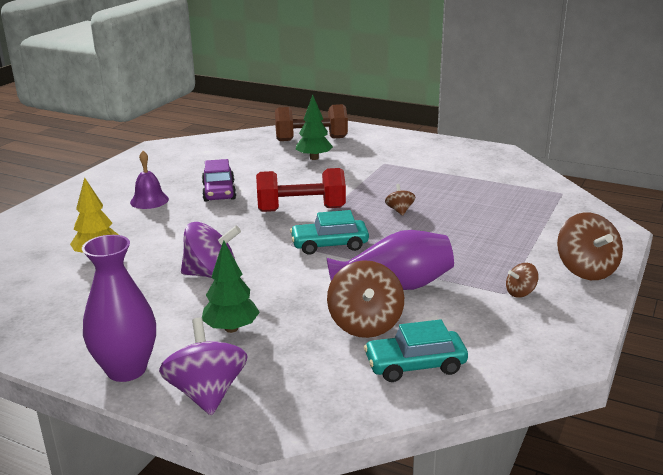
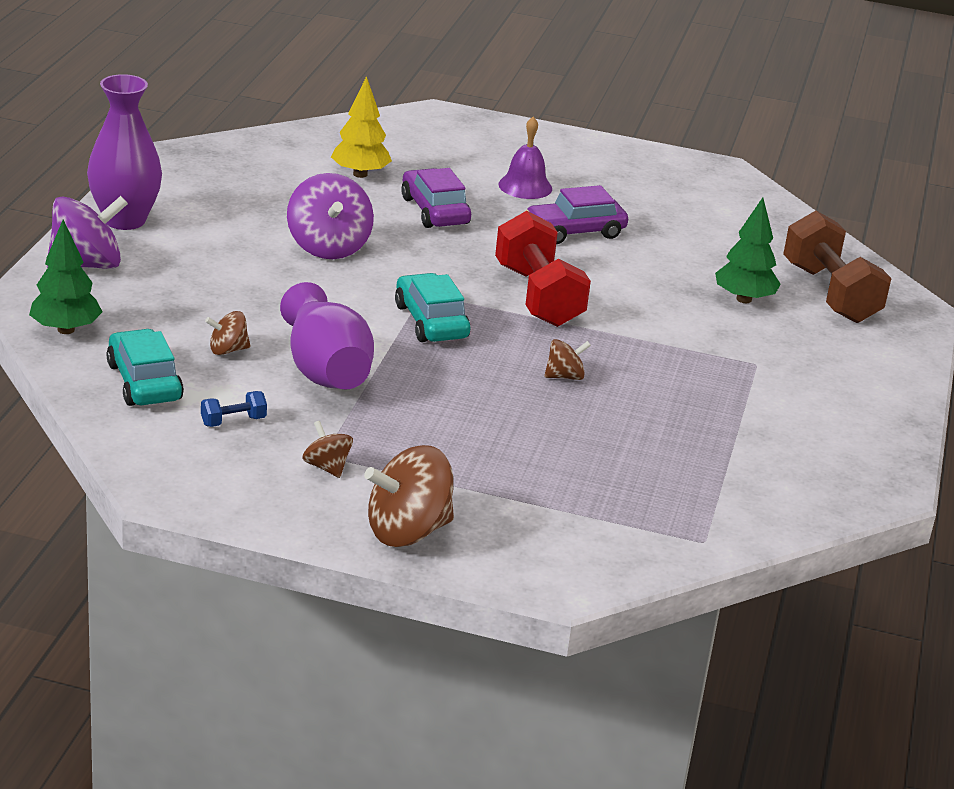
camera: 75 degrees right, 5 degrees up
green tree [202,241,260,333] -> green tree moved to [29,219,103,334]
brown spinning top [327,260,404,338] -> brown spinning top [205,311,250,355], size x0.52
none -> blue dumbbell [201,391,267,427]
none -> purple car [401,168,471,228]

